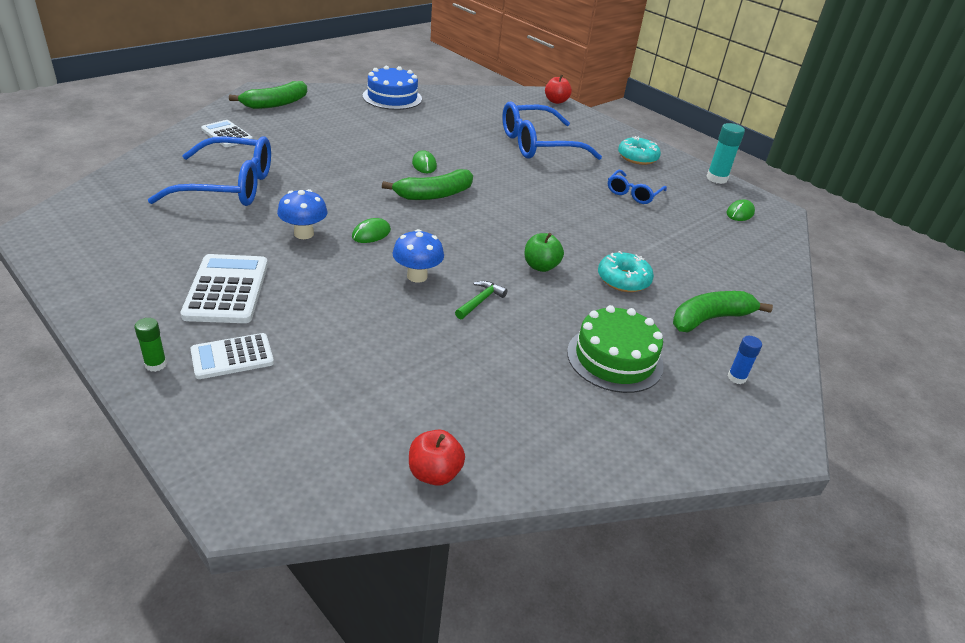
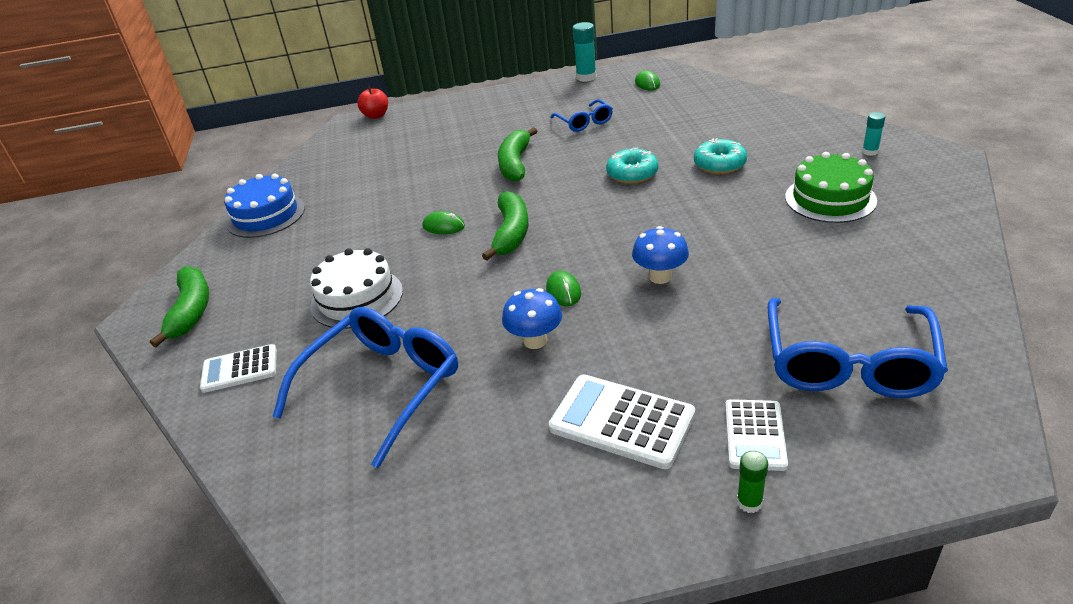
camera: 50 degrees left, 0 degrees up
red apple [409,429,465,486] -> none
green hammer [455,281,508,319] -> none
blue glasses [502,102,602,160] -> blue glasses moved to [768,298,948,398]
green apple [524,233,564,272] -> none
turquoise donut [618,136,661,165] -> turquoise donut moved to [606,148,658,184]
green banana [673,291,773,333] -> green banana moved to [498,127,537,182]
blue glue stick [728,336,762,384] -> turquoise glue stick [862,112,885,156]
none -> white cake [310,248,403,329]

